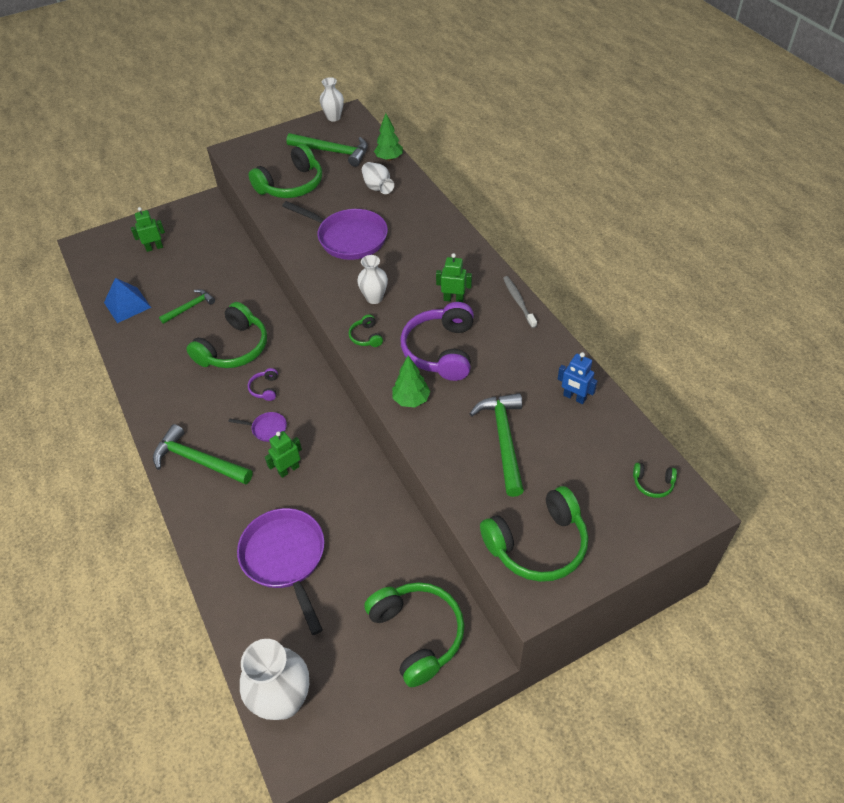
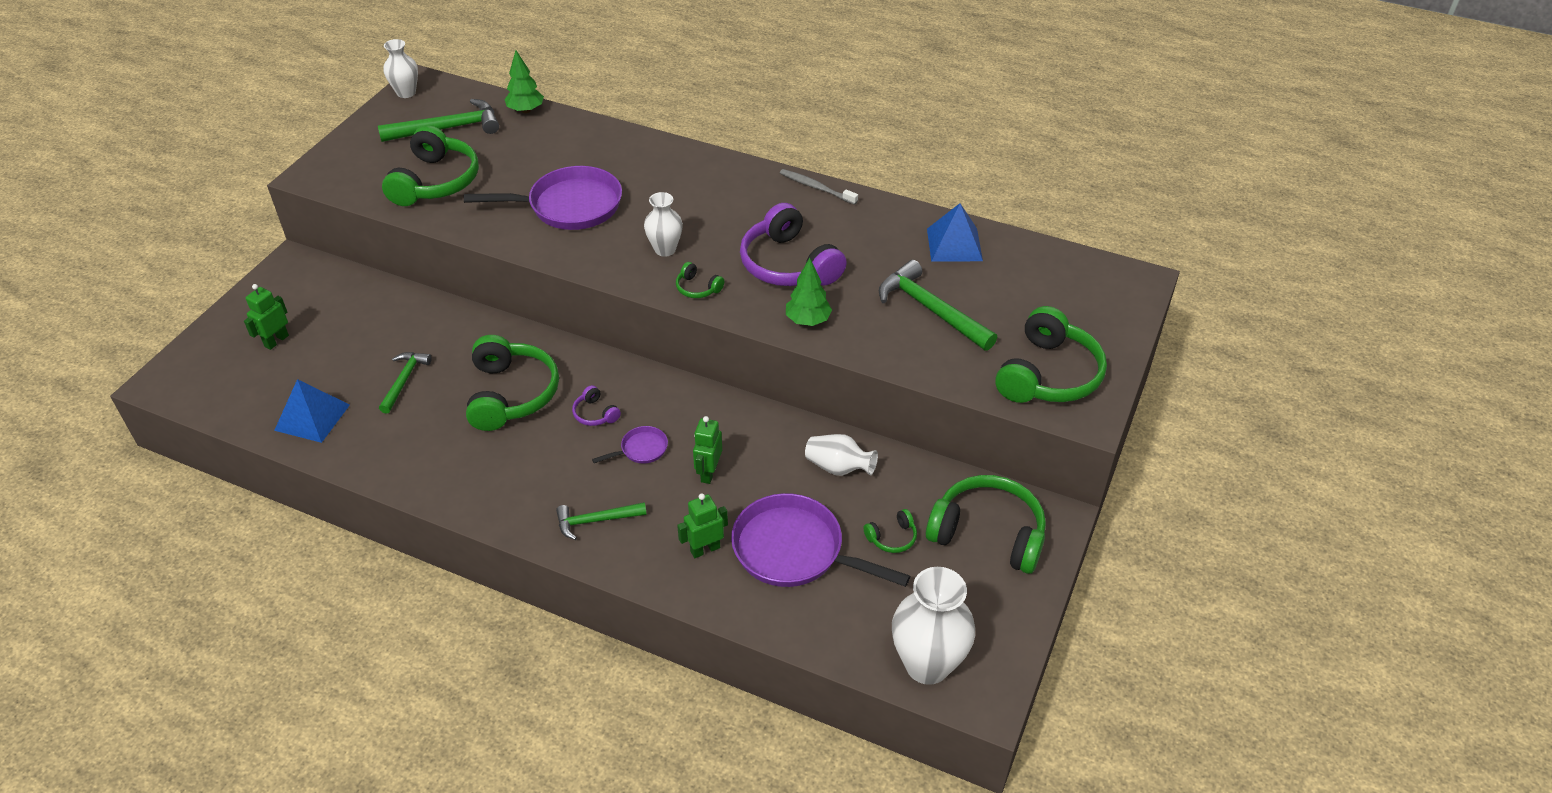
camera: 40 degrees left, 5 degrees down
green hammer [153,424,253,485] -> green hammer [556,502,647,540], size x0.61
white vase [362,162,394,194] -> white vase moved to [805,434,878,476]
green robot [436,253,472,302] -> green robot moved to [677,493,728,558]
blue robot [558,352,598,404] -> blue pyramid [927,203,983,261]
green headphones [633,463,677,498] -> green headphones moved to [863,509,917,553]

